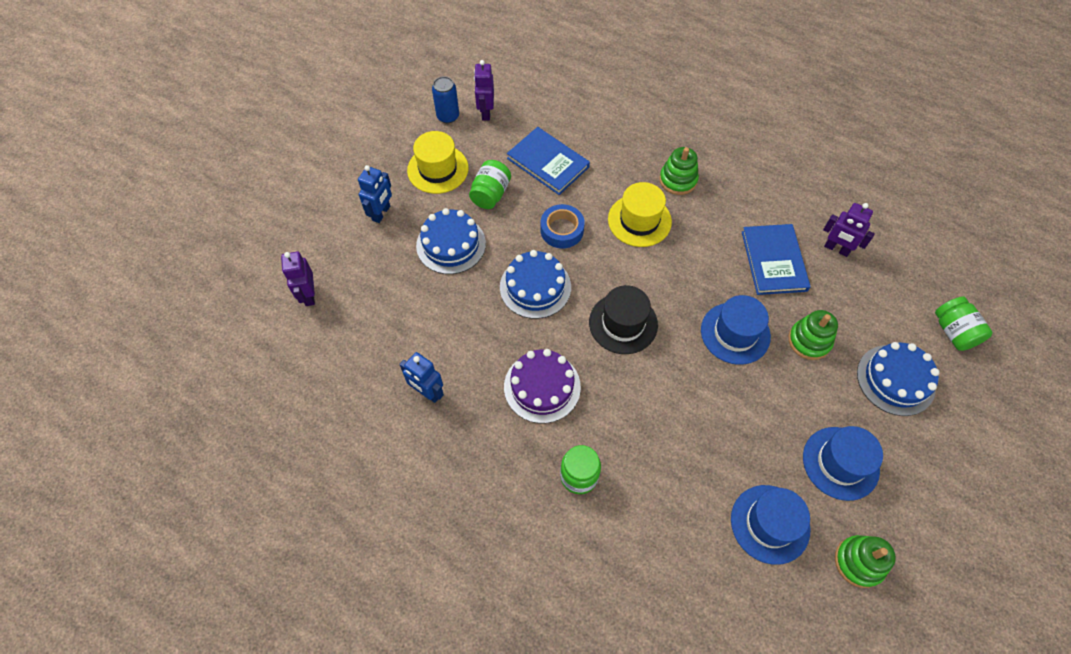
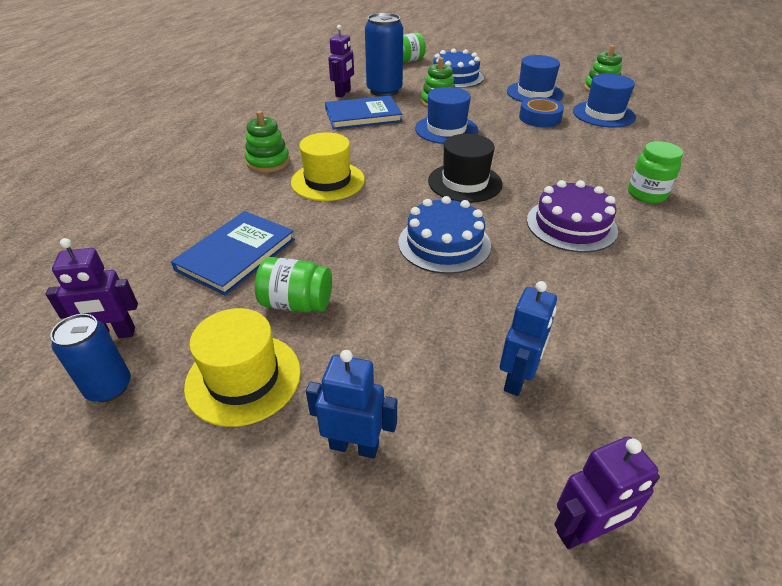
camera: 100 degrees left, 20 degrees down
blue robot [399,352,444,403] -> blue robot moved to [500,281,557,396]
blue cake [416,208,486,274] -> none
blue tape [541,204,585,248] -> blue tape moved to [519,97,564,127]
none -> blue can [365,13,403,96]

